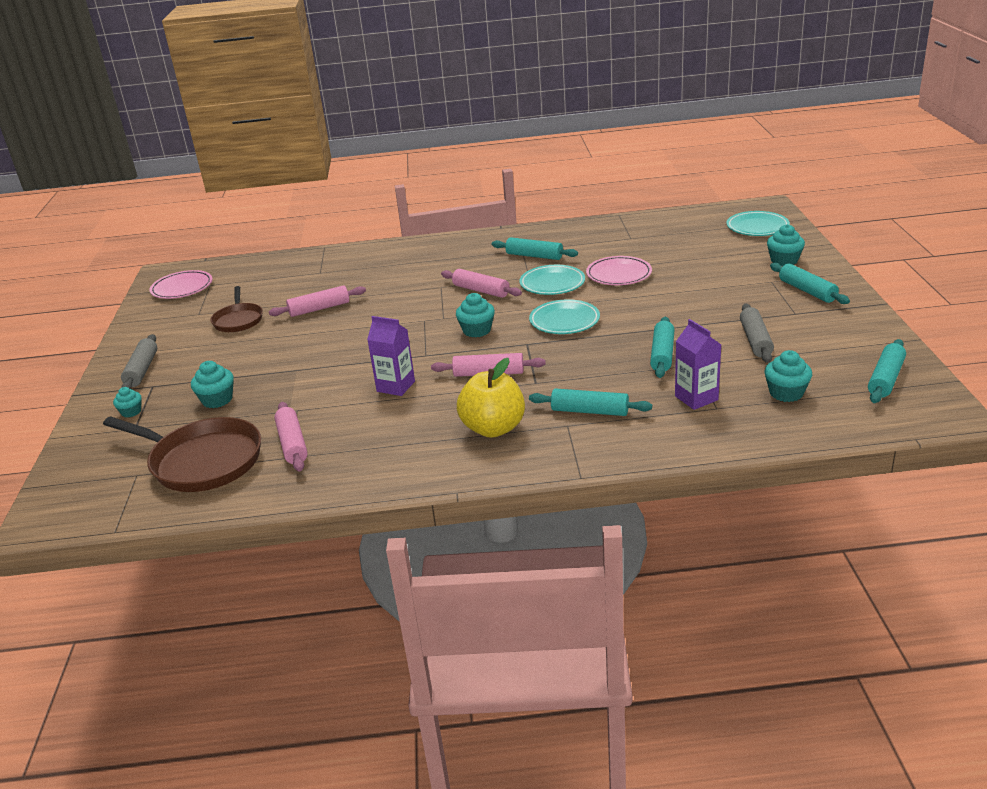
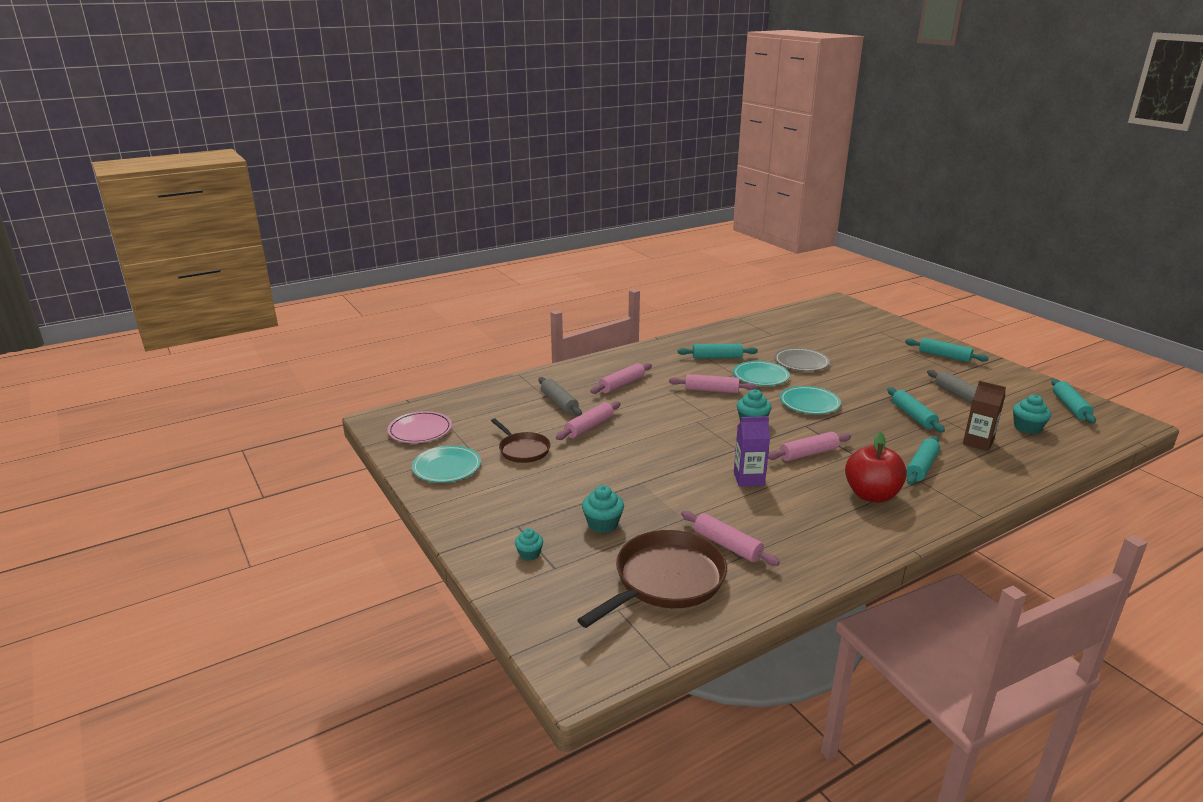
camera: 30 degrees left, 5 degrees down
brown pan [103,417,261,492] -> brown pan turned 45 degrees counterclockwise [577,530,727,628]
grey rolling pin [121,334,157,389] -> grey rolling pin moved to [539,377,582,416]
yellow apple [457,358,525,438] -> red apple [845,432,907,503]
turquoise rolling pin [529,388,652,416] -> turquoise rolling pin turned 45 degrees counterclockwise [906,436,940,485]
pink plate [586,256,652,285] -> grey plate [774,348,830,371]
purple carton [675,319,721,410] -> brown carton [963,381,1006,451]
turquoise plate [727,211,790,236] -> turquoise plate moved to [412,445,481,483]
turquoise cupcake [767,224,805,266] -> none
none -> pink rolling pin [590,363,652,394]

